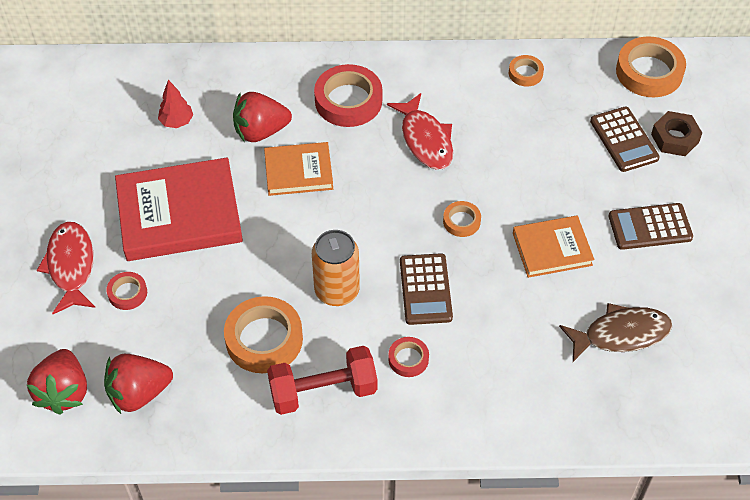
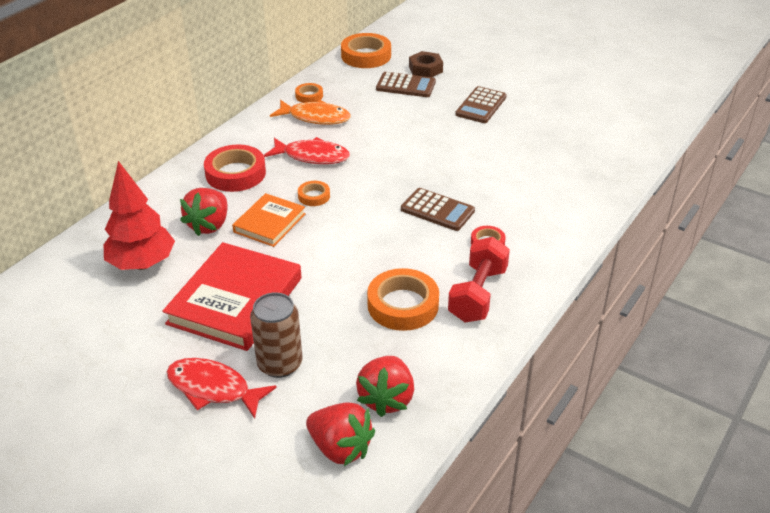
camera: 55 degrees left, 15 degrees down
red tape [107,272,147,310] -> brown can [250,292,302,378]
red tree [158,80,193,128] -> red tree [104,161,175,270], size x2.02
orange can [312,230,360,306] -> none
orange tape [443,201,481,237] -> orange tape moved to [298,181,330,206]
orange book [513,216,594,278] -> none
brown fish [559,303,672,362] -> none
none -> orange fish [270,100,351,125]

